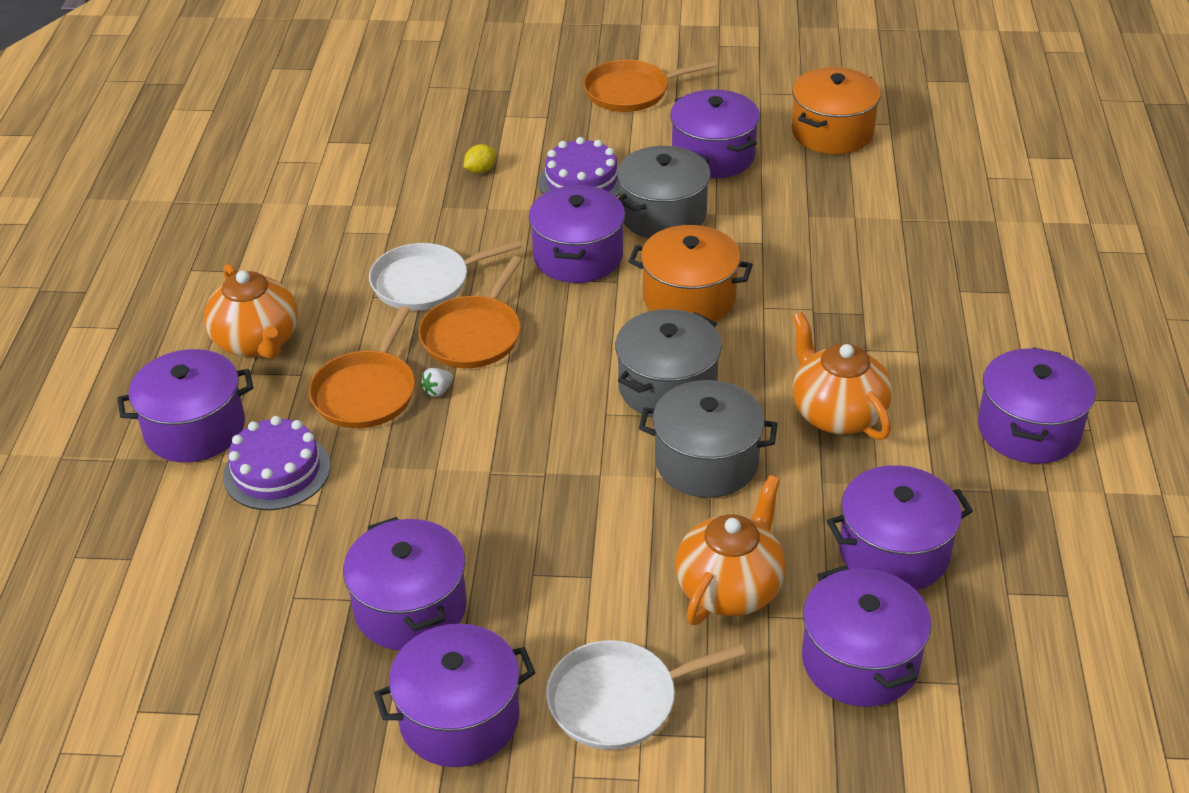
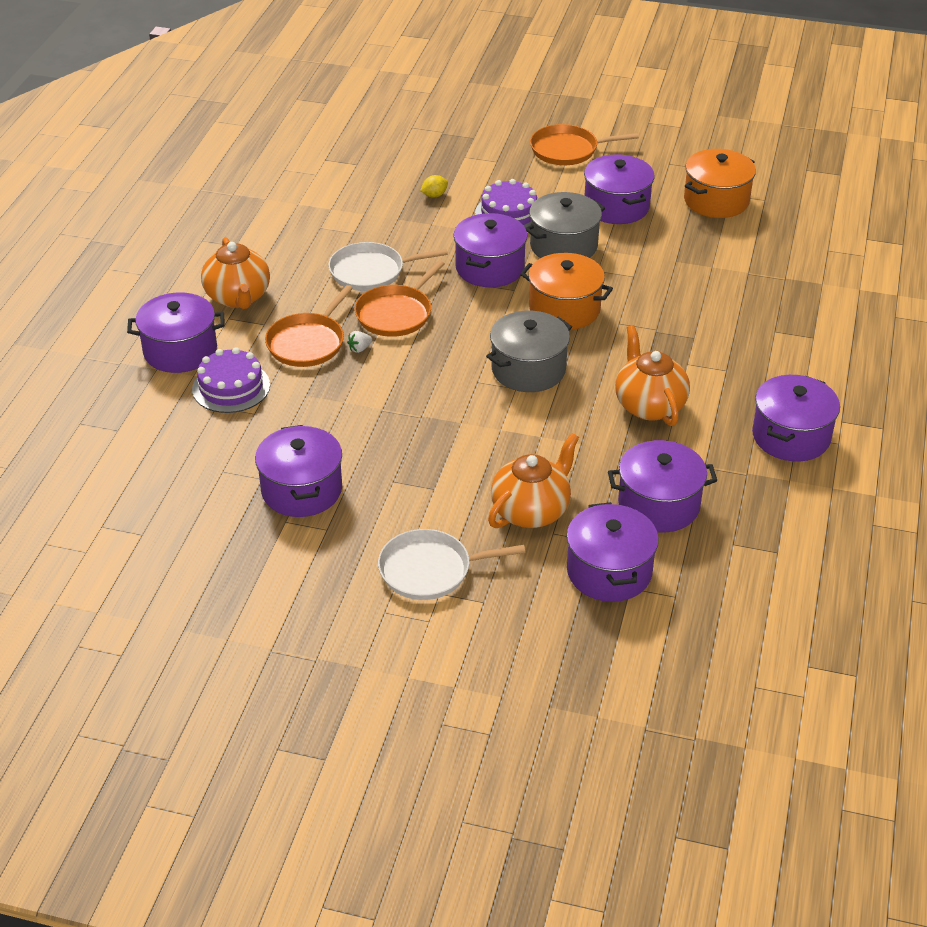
camera: 10 degrees right, 0 degrees up
purple pot [374,624,535,767] -> none
grey pot [639,380,778,498] -> none

